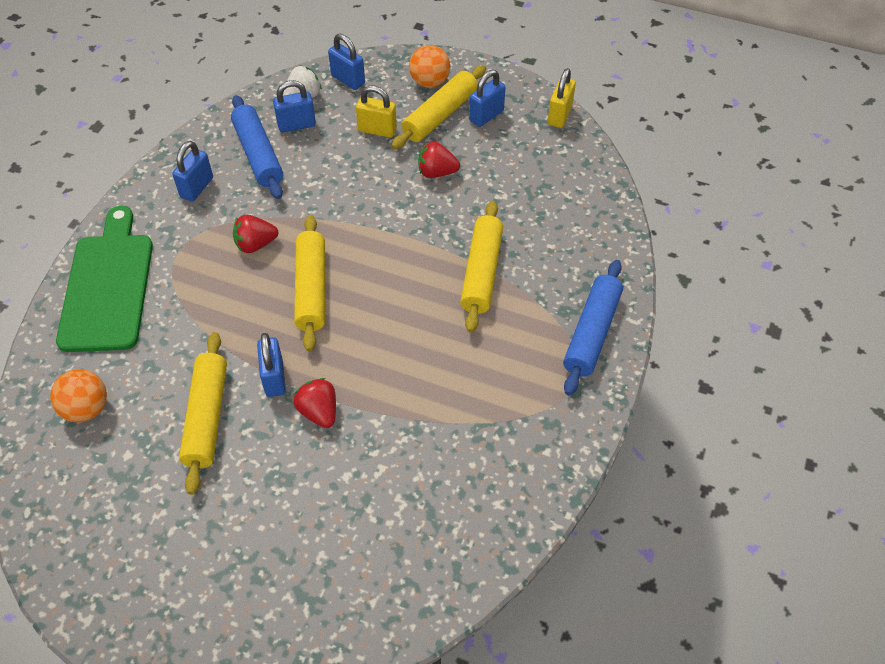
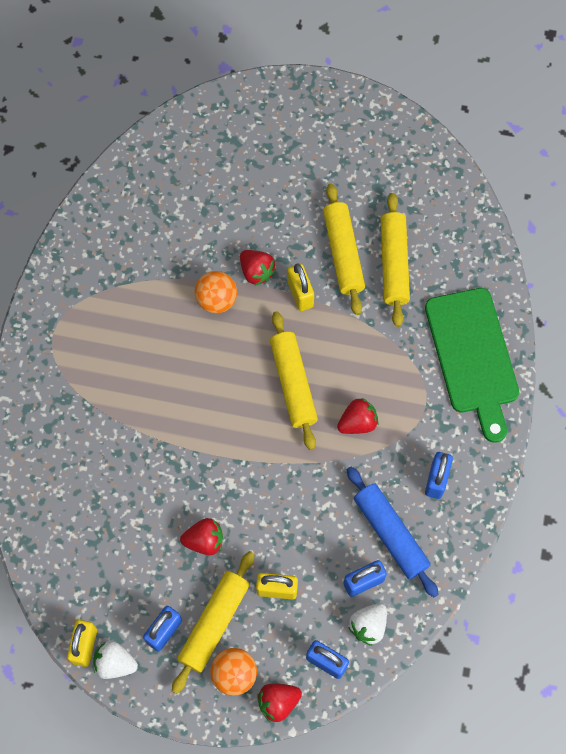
camera: 170 degrees right, 15 degrees up
orange ball [50,369,107,422] -> orange ball moved to [195,271,237,313]
blue padlock [257,333,286,397] -> yellow padlock [287,263,314,311]
yellow rolling pin [460,201,503,333] -> yellow rolling pin moved to [381,193,410,327]
blue rolling pin [563,260,623,396] -> none
none -> white strawberry [93,640,138,679]
none -> red strawberry [257,684,302,722]

